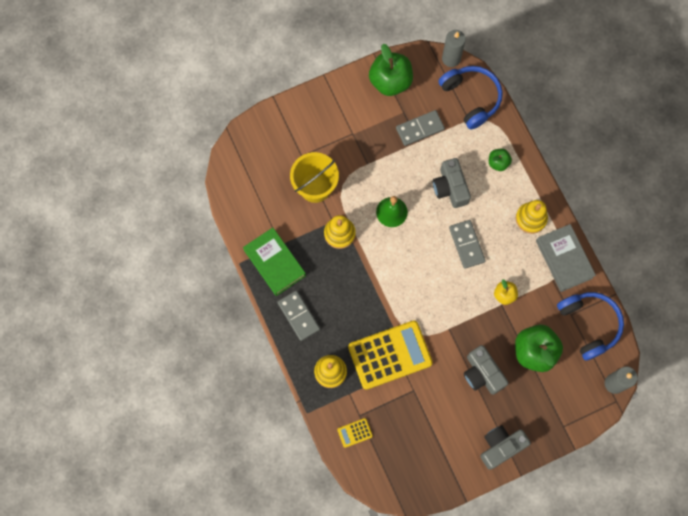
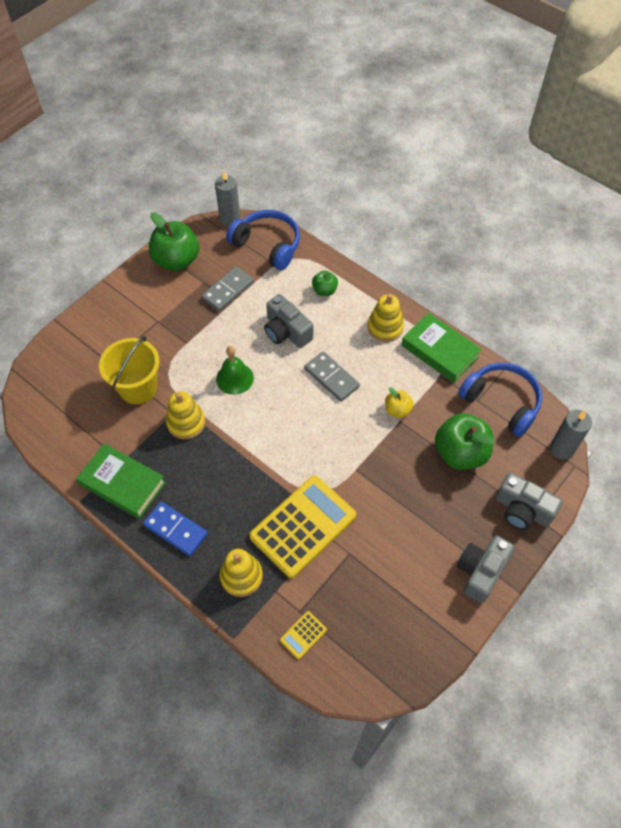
camera: 25 degrees left, 15 degrees down
grey domino [277,291,320,341] -> blue domino [143,501,208,556]
grey camera [464,345,508,395] -> grey camera moved to [495,473,562,530]
grey book [536,224,596,292] -> green book [402,313,482,383]

